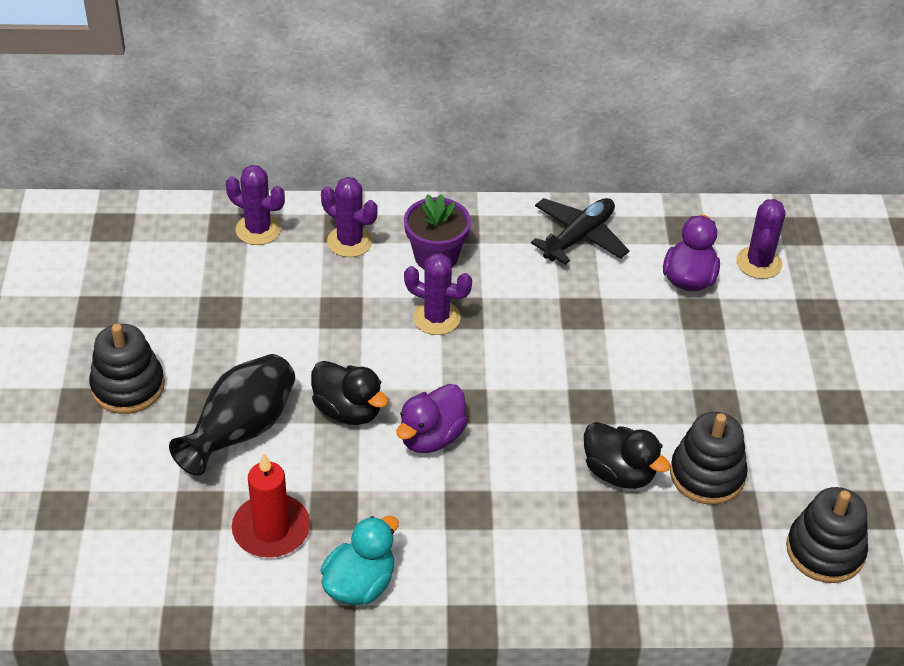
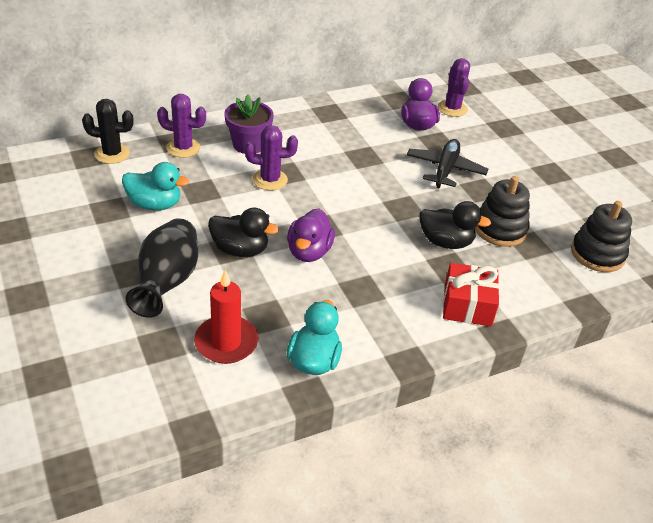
camera: 25 degrees left, 5 degrees down
black stacking toy [89,324,165,414] -> none
purple cactus [226,165,285,245] -> black cactus [82,99,134,164]
black plane [531,198,630,265] -> black plane moved to [407,139,488,189]
none -> turquoise duck [122,162,189,210]
none -> red gift [443,263,499,326]

